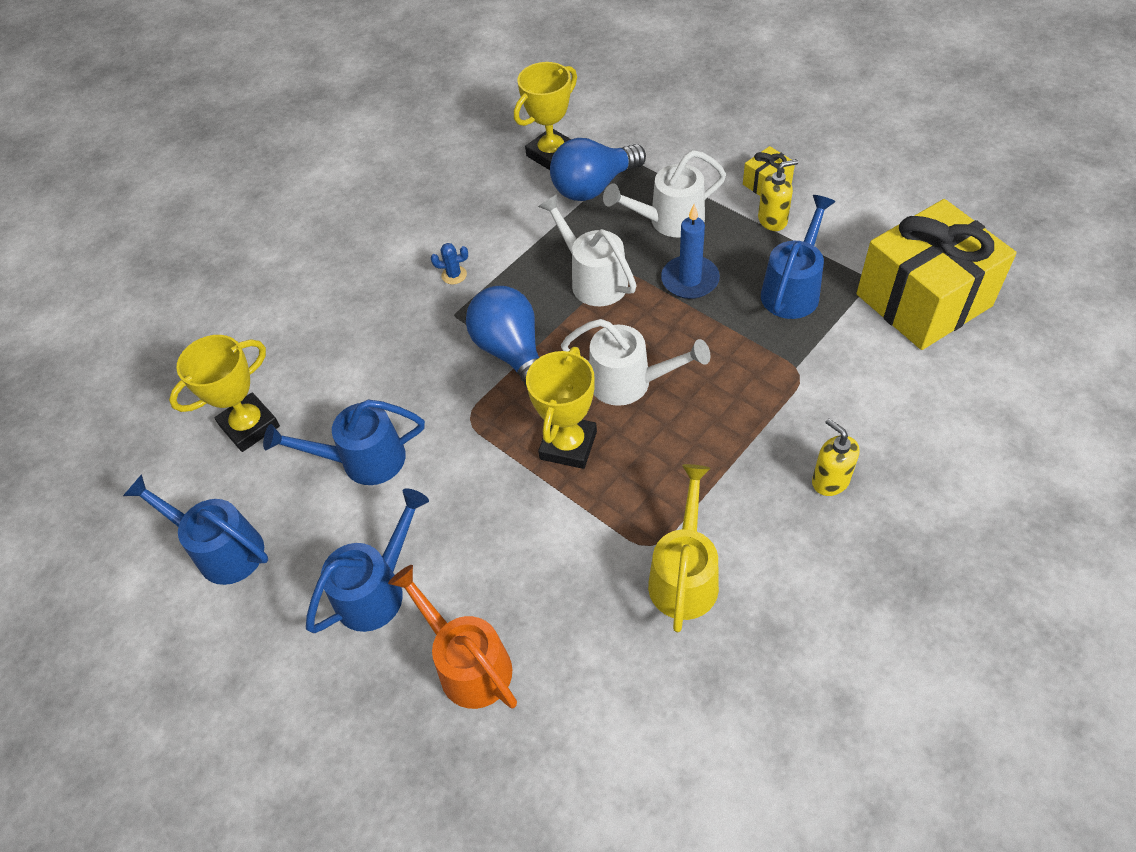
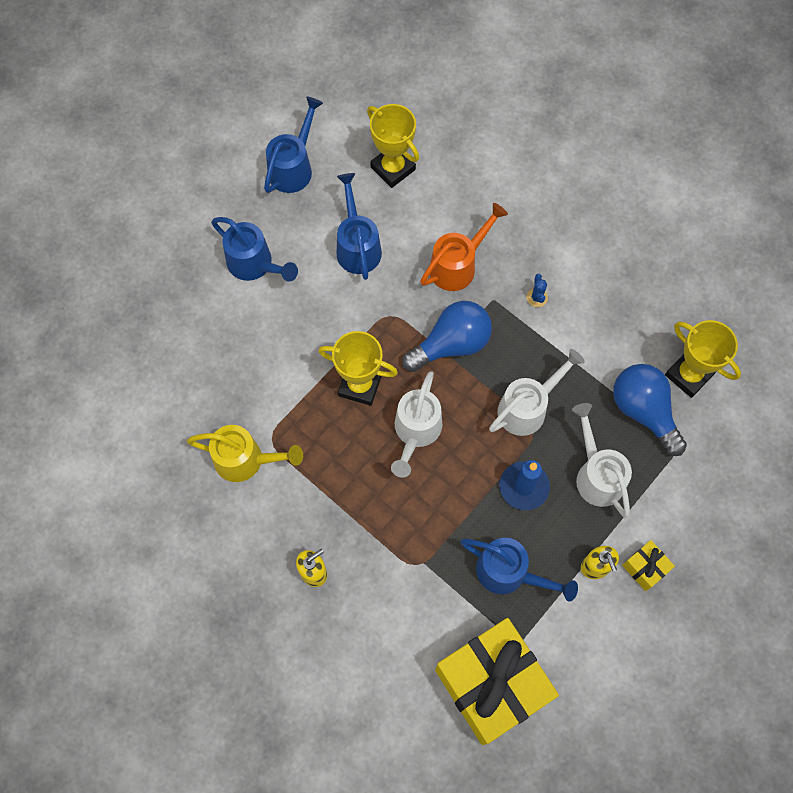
camera: 85 degrees right, 15 degrees up
orange watering can [388,565,517,709] -> orange watering can moved to [420,203,508,291]

